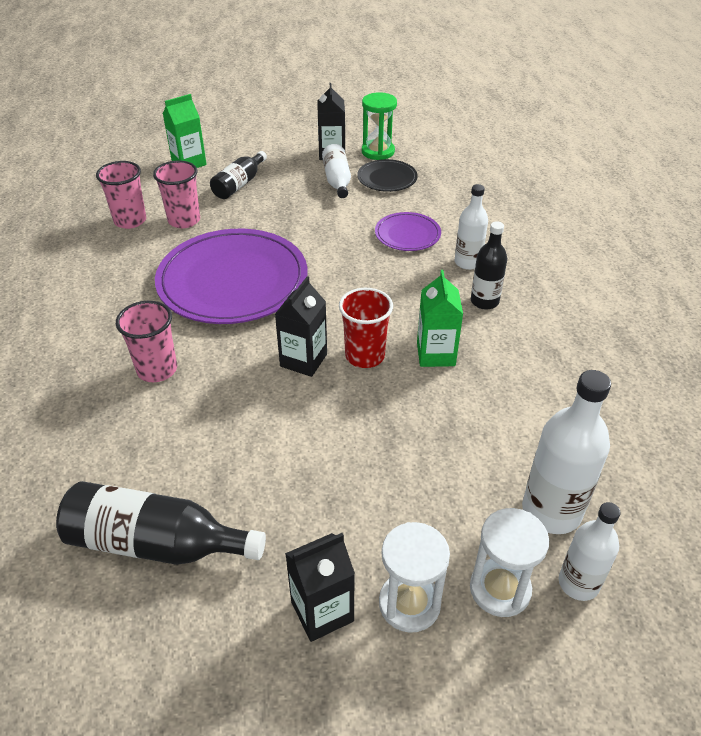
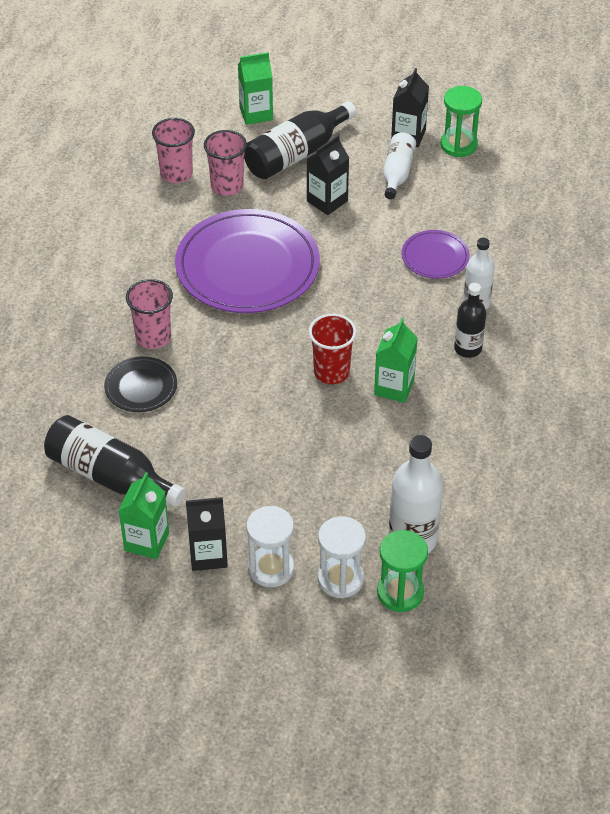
camera: 20 degrees right, 5 degrees up
black bottle [210,151,267,199] -> black bottle [244,101,356,179], size x1.58
black carton [275,276,327,377] -> black carton moved to [307,135,349,215]
black plate [357,159,418,192] -> black plate moved to [104,356,177,412]
white bottle [559,502,621,601] -> green hourglass [377,530,428,612]
none -> green carton [118,472,169,559]

